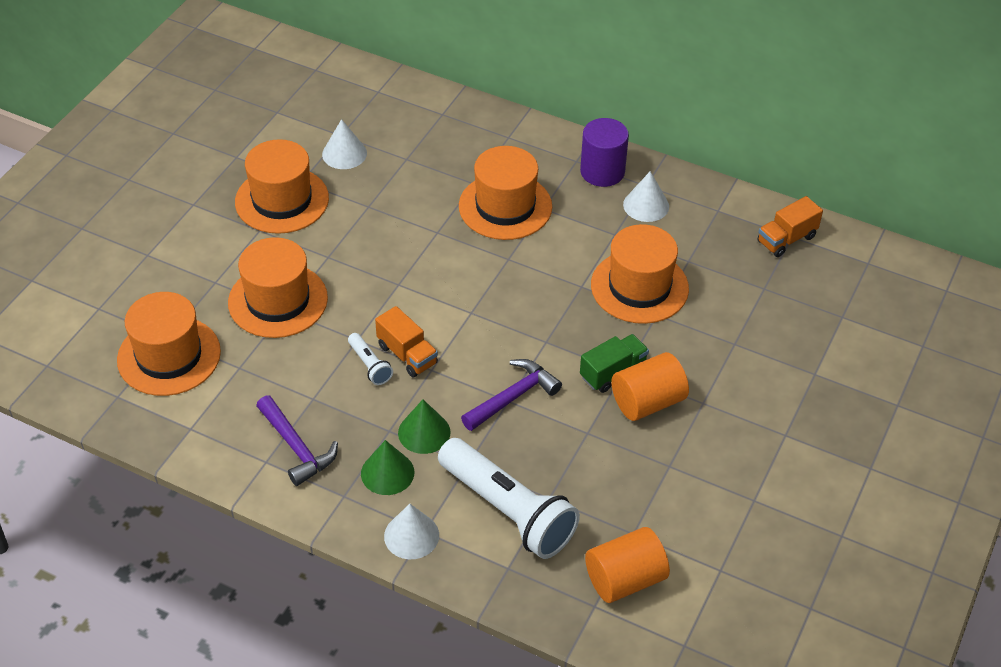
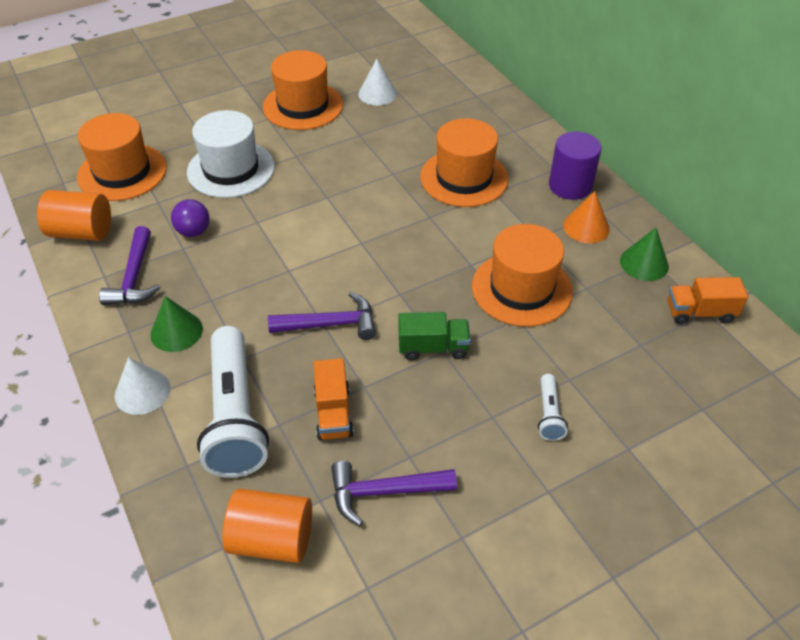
camera: 35 degrees right, 0 degrees up
orange hat [228,237,328,338] -> white hat [187,110,275,198]
white flashlight [348,333,393,385] -> white flashlight moved to [538,374,568,441]
orange truck [375,306,438,378] -> orange truck moved to [313,358,354,440]
green cone [398,399,450,454] -> green cone moved to [620,227,669,281]
orange cylinder [611,352,689,421] -> orange cylinder moved to [37,190,111,241]
white cone [623,171,669,222] -> orange cone [563,191,610,243]
none -> purple ball [171,199,210,237]
none -> purple hammer [331,461,457,526]

